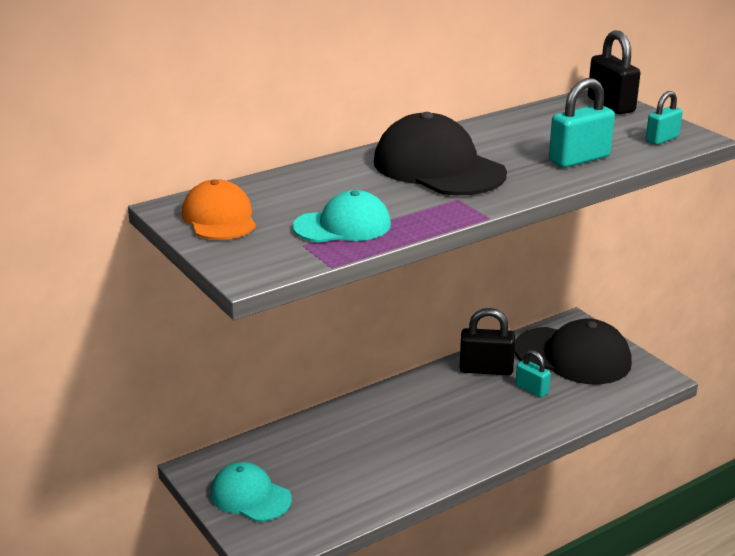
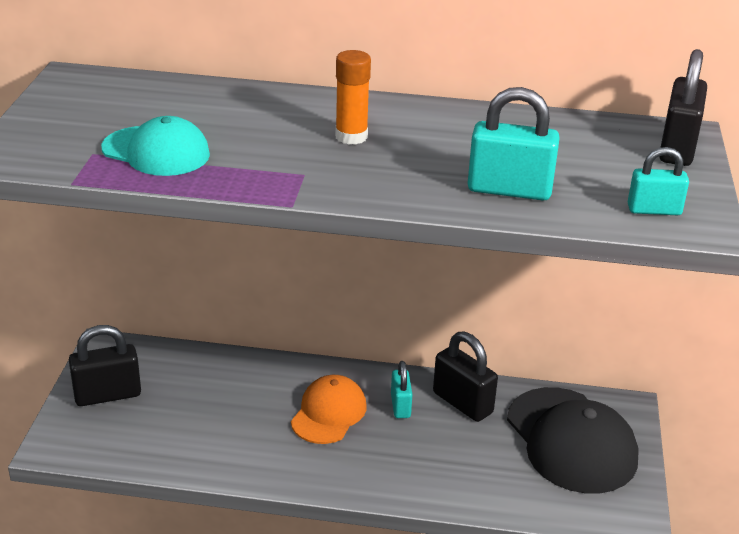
camera: 40 degrees right, 5 degrees up
orange cap [182,179,256,240] -> orange cap moved to [291,375,366,444]
turquoise cap [210,462,292,522] -> black padlock [69,325,141,406]
black cap [374,112,507,195] -> orange glue stick [335,50,371,145]
turquoise padlock [515,350,551,397] -> turquoise padlock moved to [391,361,412,418]

